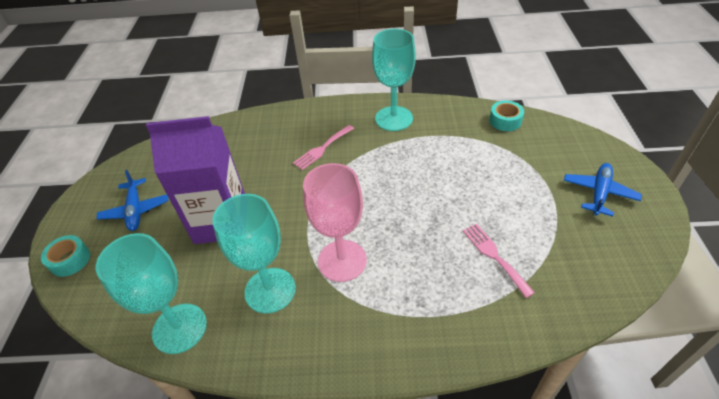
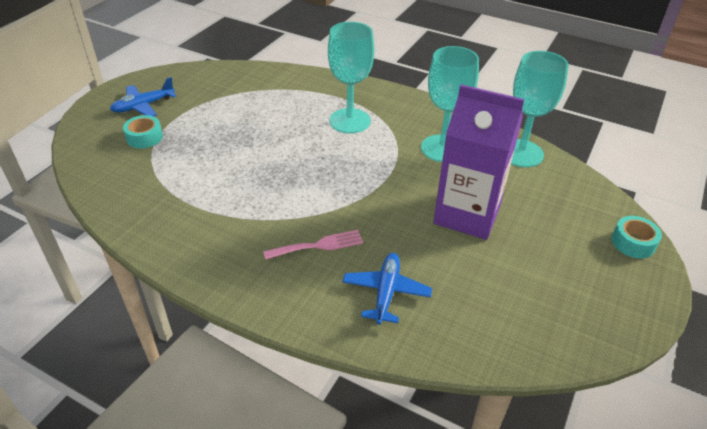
camera: 155 degrees left, 5 degrees down
blue plane [97,170,168,231] -> blue plane moved to [342,253,432,325]
pink goblet [303,163,367,282] -> none
turquoise goblet [372,29,416,131] -> turquoise goblet moved to [328,22,374,133]
pink fork [463,224,535,298] -> none
turquoise tape [489,100,524,131] -> turquoise tape moved to [123,115,163,148]

